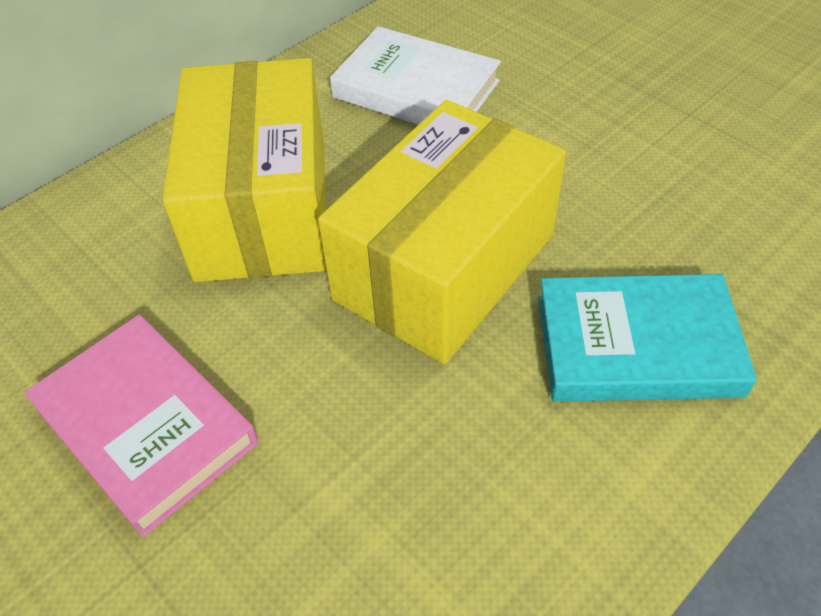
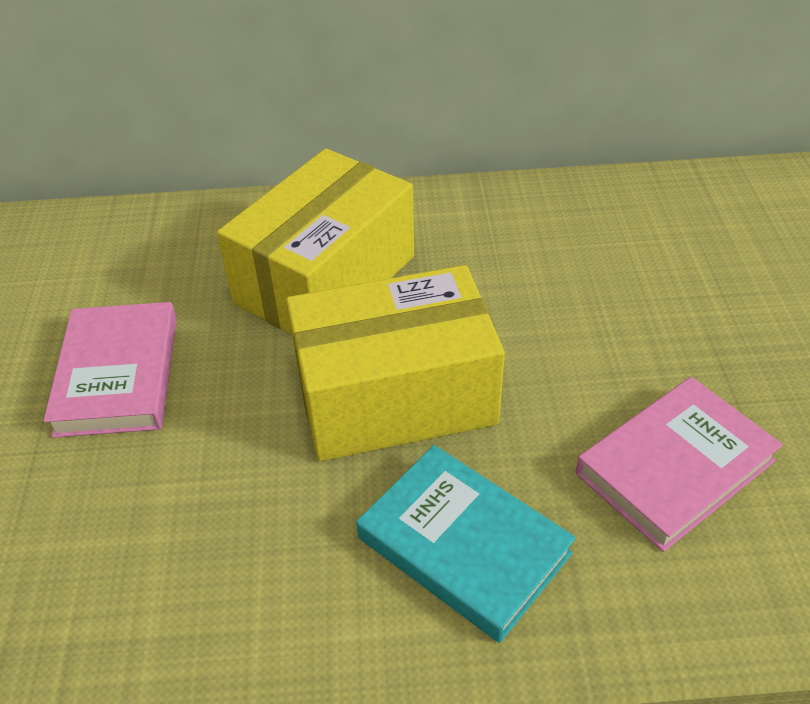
camera: 40 degrees right, 5 degrees down
white book [330,26,501,125] -> none
none -> pink book [576,377,783,552]

